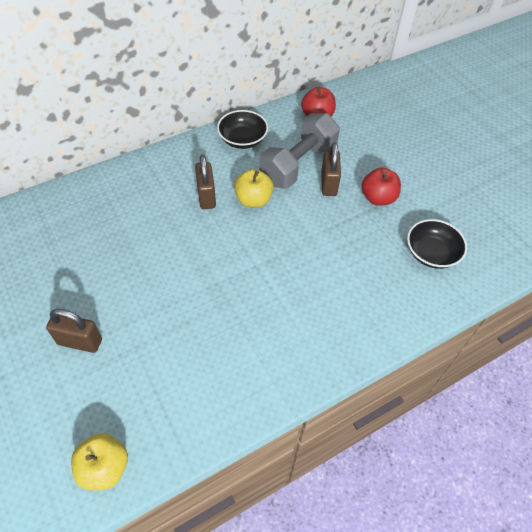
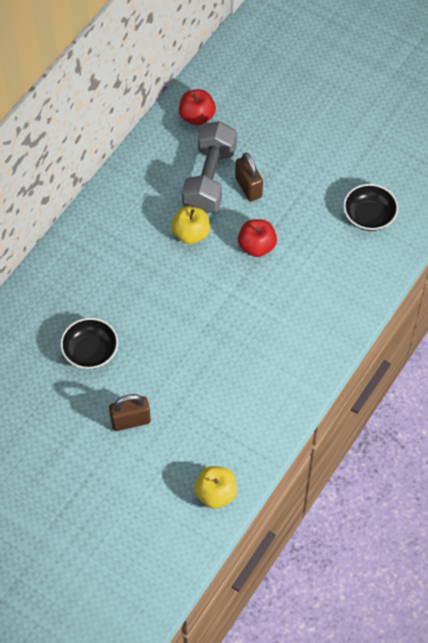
camera: 25 degrees left, 5 degrees up
brown padlock [195,155,216,209] -> none
black bowl [217,110,268,149] -> black bowl moved to [60,318,118,369]
red apple [361,168,401,206] -> red apple moved to [238,219,277,257]

